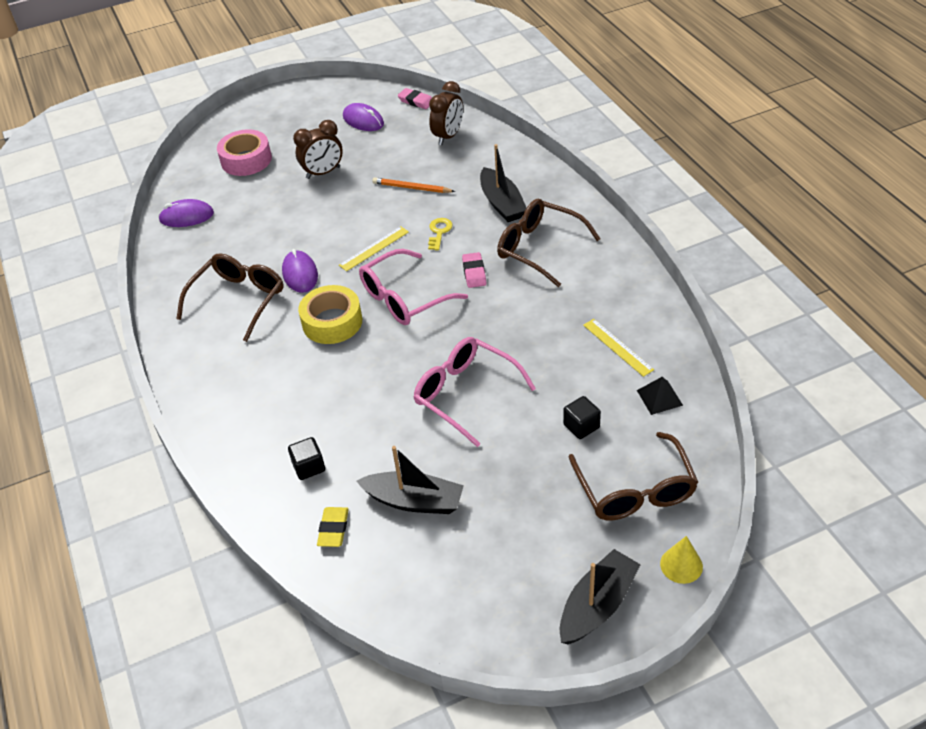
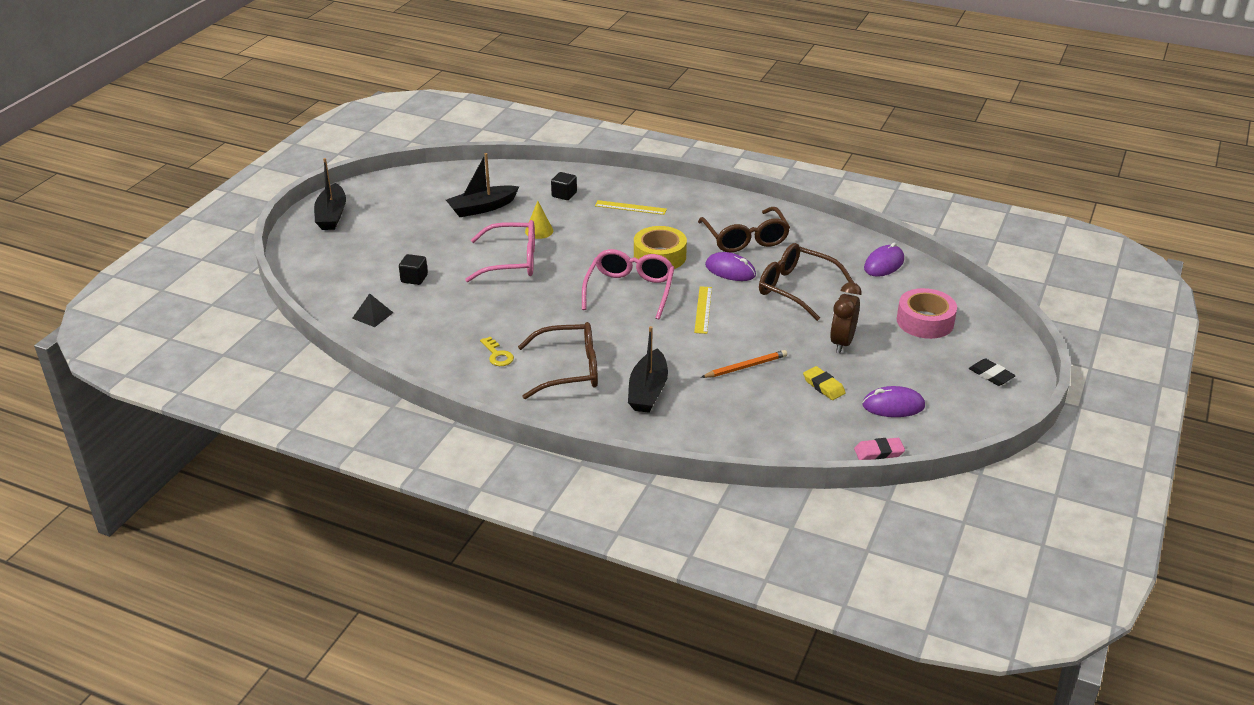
camera: 135 degrees right, 10 degrees down
yellow eraser [317,507,349,547] -> yellow eraser moved to [803,366,846,400]
yellow key [428,218,453,250] -> yellow key moved to [480,337,514,366]
brown clock [429,81,463,145] -> none
pink eraser [462,252,486,288] -> none
black boat [480,144,526,222] -> black boat turned 105 degrees counterclockwise [628,326,668,413]
brown glasses [569,432,698,520] -> brown glasses moved to [759,243,854,321]
yellow ruler [583,319,654,377] -> yellow ruler moved to [595,200,667,215]
yellow cone [660,536,703,584] -> yellow cone moved to [525,201,553,239]
none -> black eraser [969,359,1016,386]

